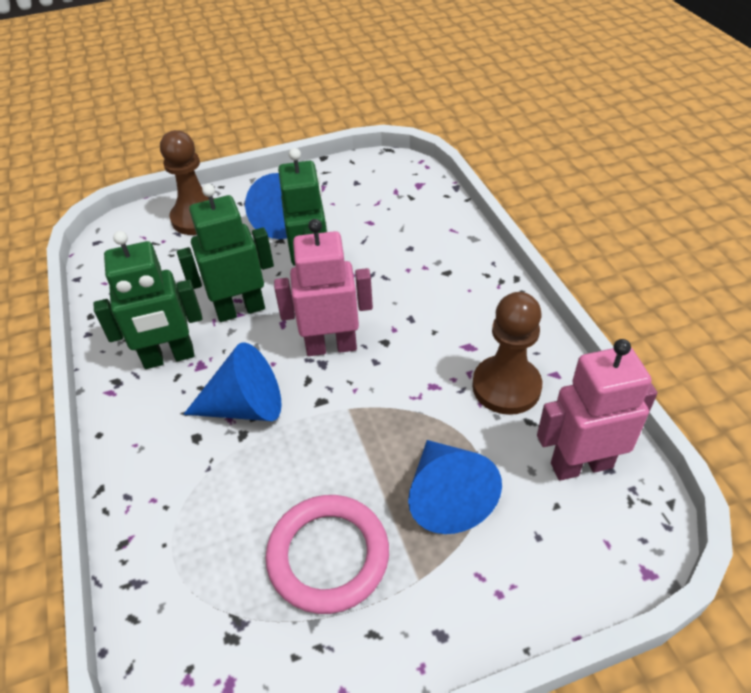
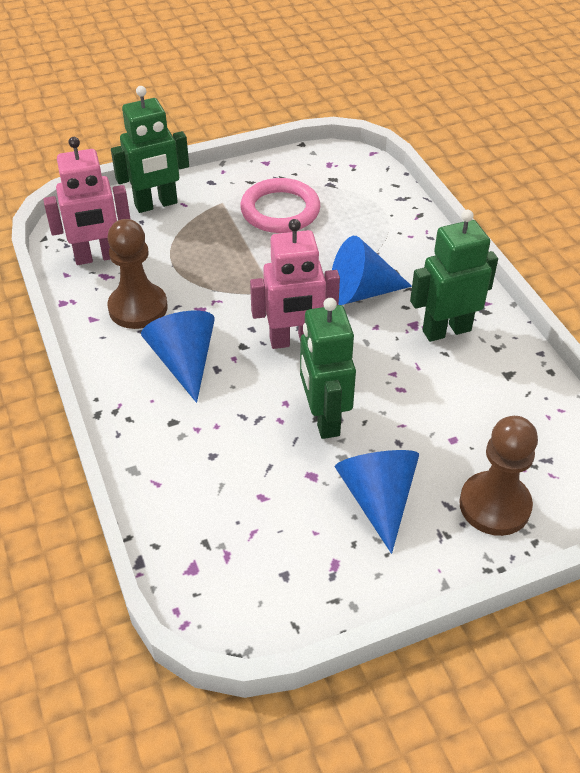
camera: 175 degrees right, 0 degrees up
green robot [177,184,274,322] -> green robot moved to [111,86,189,213]
blue cone [408,440,502,534] -> blue cone moved to [141,311,215,403]

